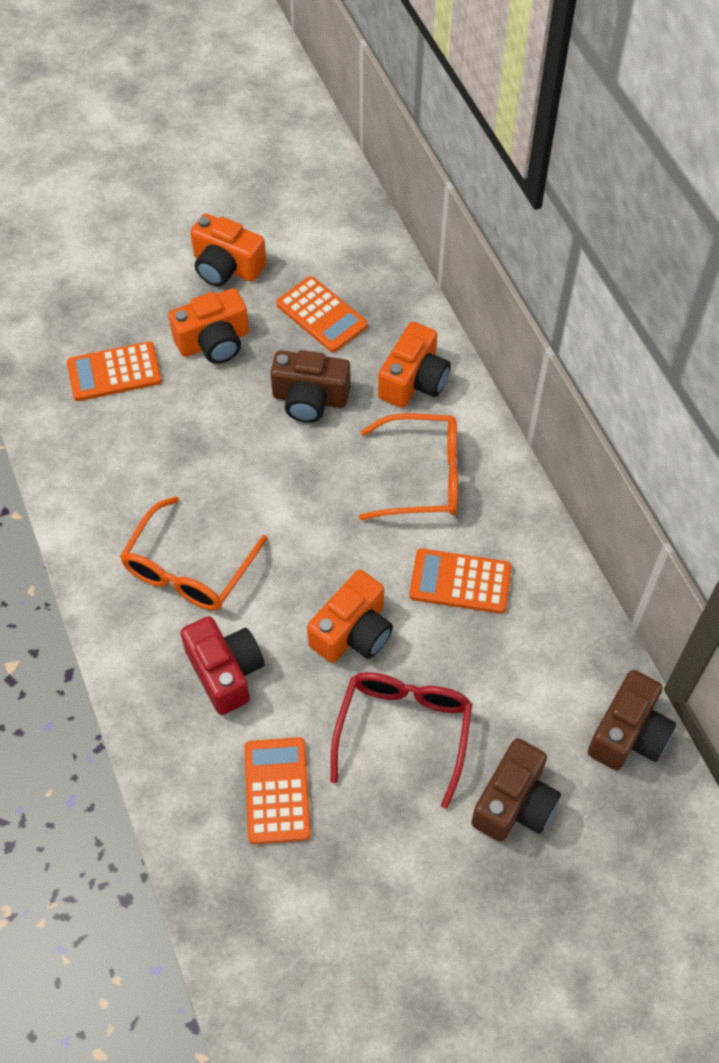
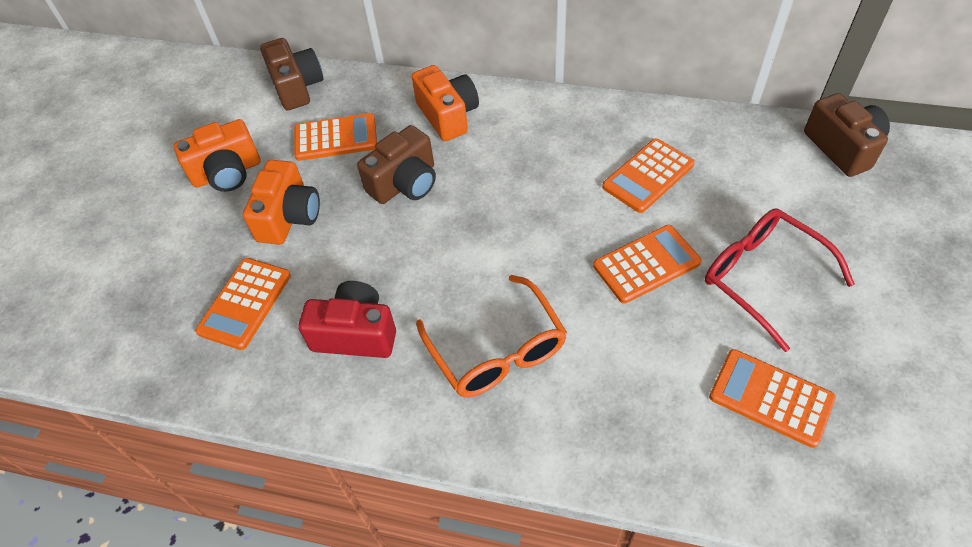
camera: 50 degrees left, 5 degrees down
red camera [180,616,264,715] -> red camera moved to [298,281,396,358]
orange camera [307,570,393,663] -> orange calculator [593,225,702,304]
orange glasses [359,413,458,520] -> none
brown camera [471,738,561,842] -> brown camera moved to [260,38,323,110]

